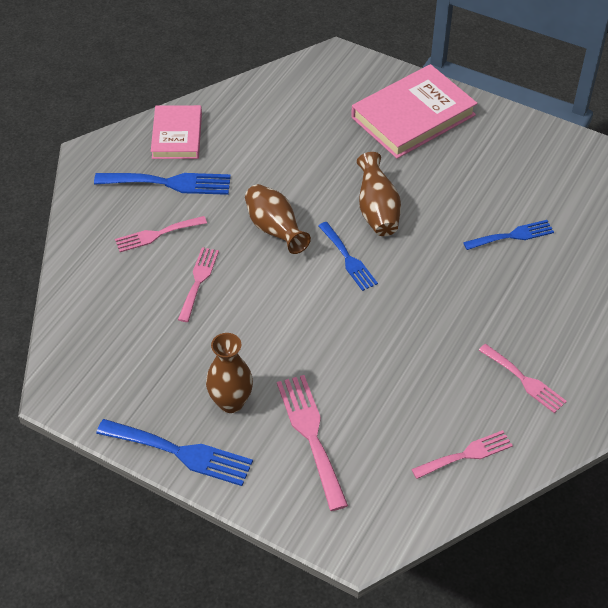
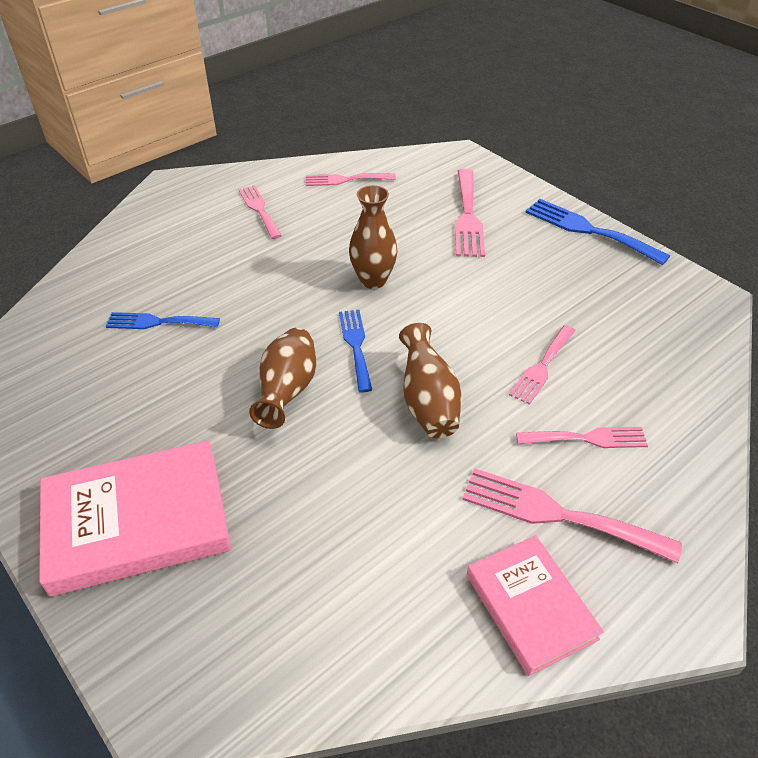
camera: 160 degrees left, 5 degrees down
blue fork [94,173,231,195] -> pink fork [462,468,682,563]
pink book [151,105,202,159] -> pink book turned 45 degrees counterclockwise [467,535,604,676]
brown vase [206,333,253,413] -> brown vase moved to [349,185,398,289]

